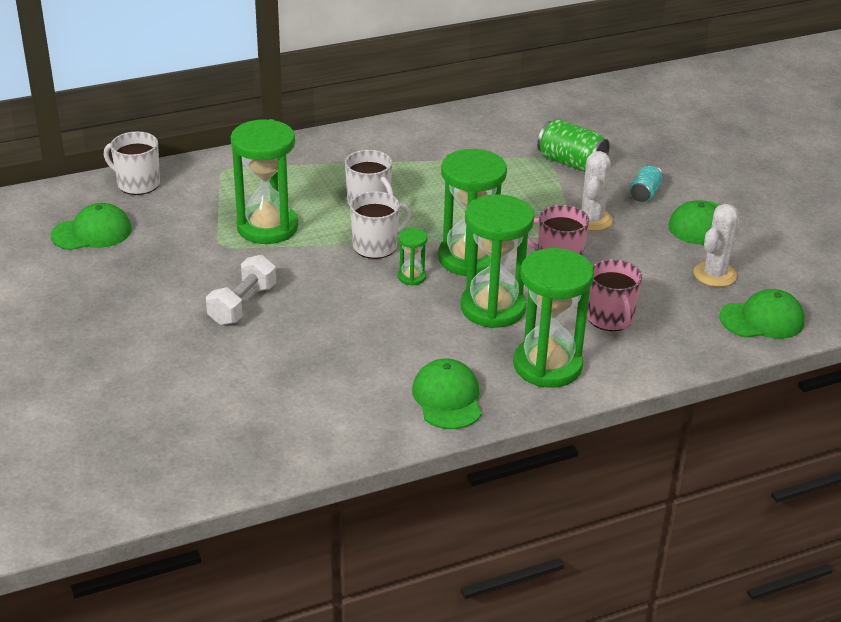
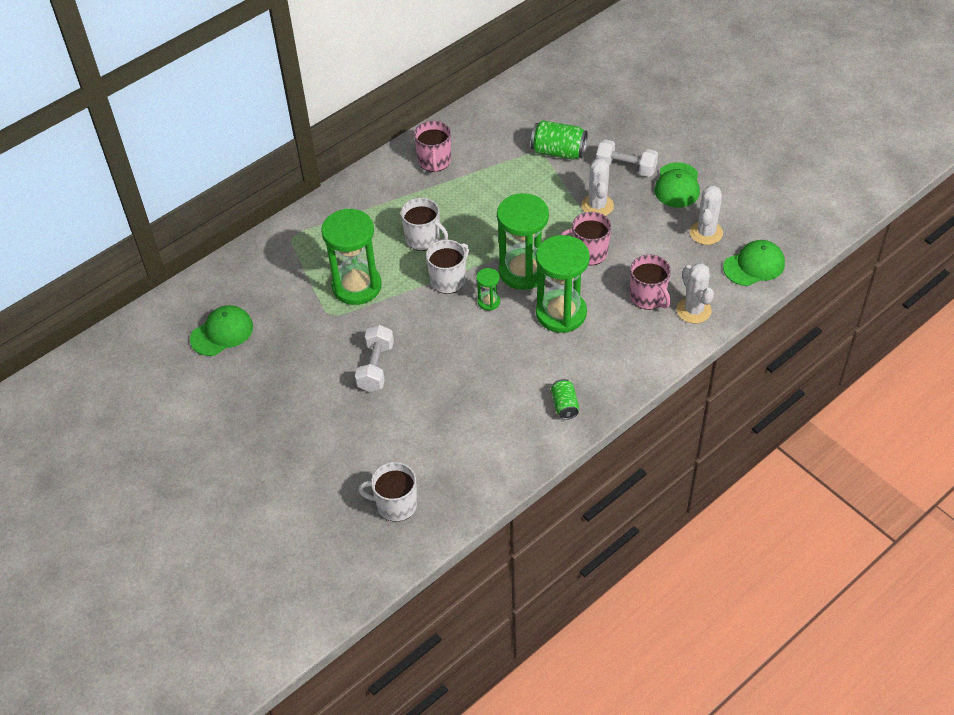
camera: 15 degrees left, 15 degrees up
white mug [104,131,160,195] -> white mug moved to [358,462,417,522]
green cap [412,359,482,429] -> green can [551,379,579,420]
green hourglass [513,248,594,387] -> none
turquoise can [629,165,663,202] -> white dumbbell [596,140,658,177]
none -> pink mug [414,121,451,172]
none -> white cactus [677,263,714,323]

